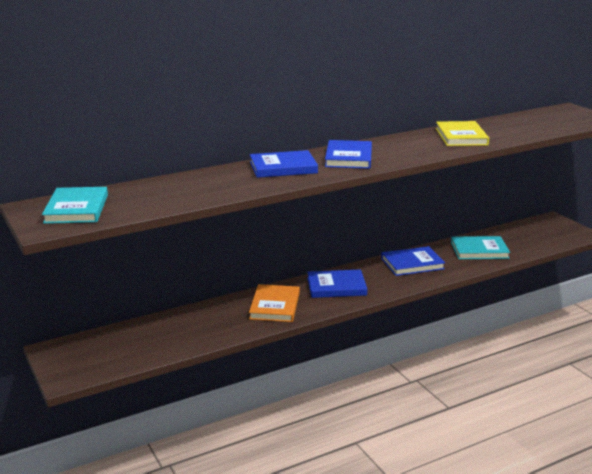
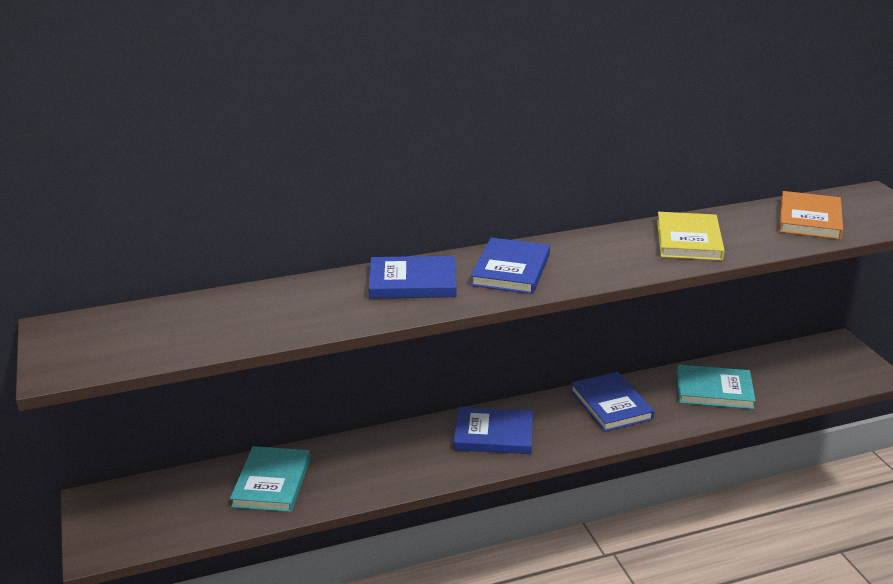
camera: 10 degrees right, 5 degrees up
turquoise book [42,187,108,224] -> turquoise book moved to [230,446,311,512]
orange book [249,284,300,322] -> orange book moved to [780,191,843,239]
blue book [381,246,445,276] -> blue book turned 75 degrees clockwise [570,372,655,432]

